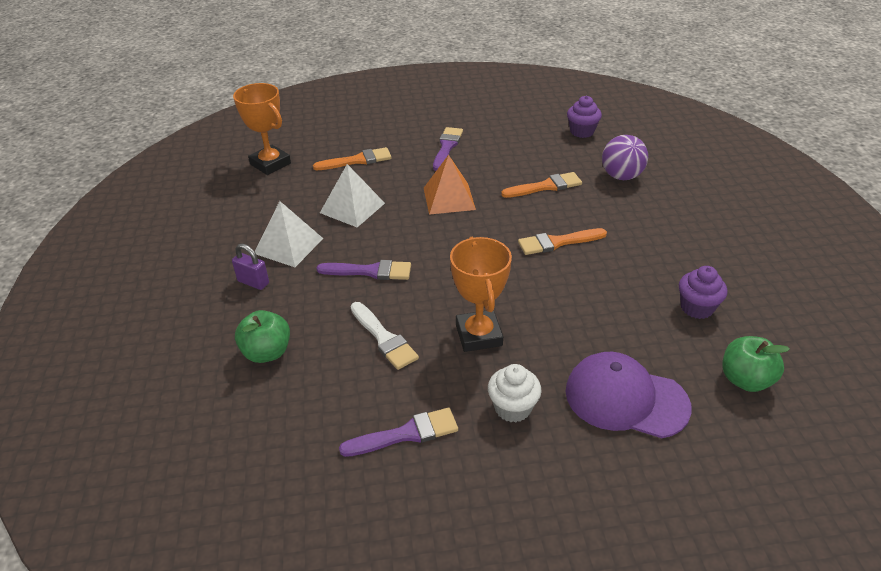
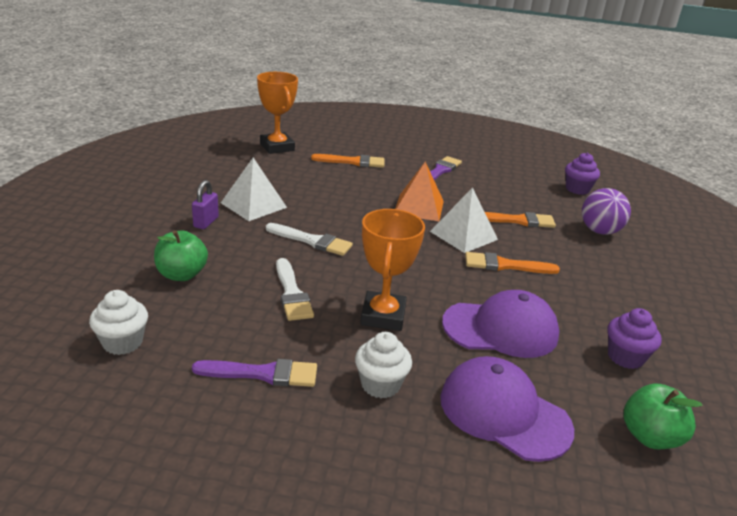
camera: 15 degrees right, 10 degrees down
purple padlock [232,244,269,290] -> purple padlock turned 60 degrees clockwise [192,180,219,229]
purple brush [316,260,411,280] -> white brush [266,223,353,256]
white pyramid [320,164,385,227] -> white pyramid moved to [430,187,498,253]
none -> white cupcake [89,290,148,355]
none -> purple cap [442,290,559,358]

